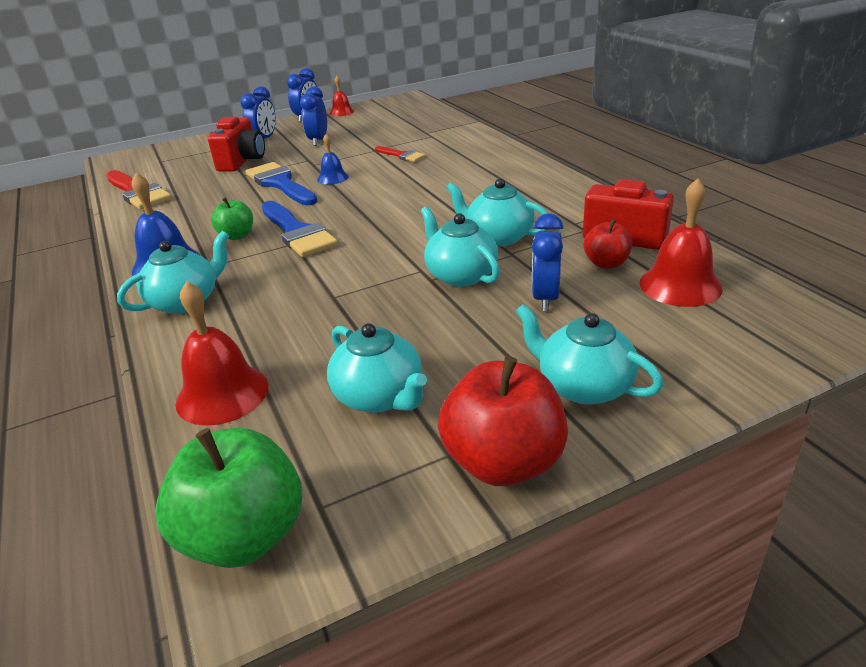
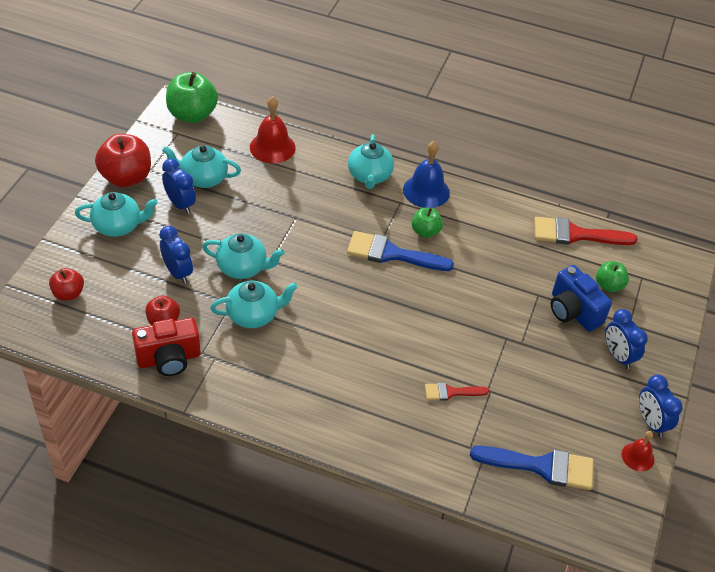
camera: 130 degrees right, 15 degrees up
red camera [208,117,265,171] -> blue camera [551,265,612,332]
blue brush [245,162,317,205] -> blue brush moved to [470,446,594,490]
blue clock [300,87,327,146] -> blue clock moved to [162,159,196,214]
blue bell [317,134,349,185] -> none
red bell [640,179,723,307] -> none
none -> red apple [49,268,84,300]
none -> green apple [596,261,629,292]

